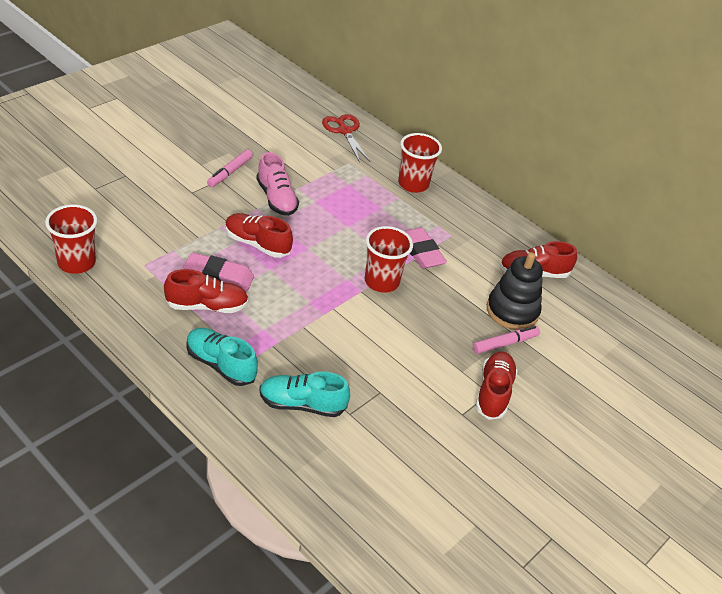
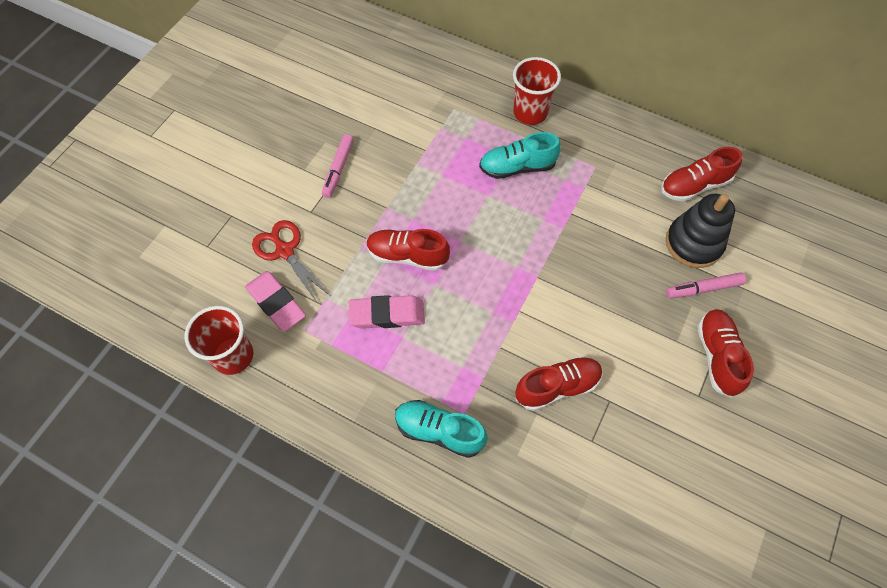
camera: 10 degrees left, 20 degrees up
red shoe [164,269,249,313] -> red shoe moved to [515,356,603,411]
pink shoe [256,152,299,216] -> none
turquoise shoe [259,371,350,417] -> turquoise shoe moved to [479,132,561,179]
red scissors [322,114,370,162] -> red scissors moved to [252,220,330,304]
red cup [365,226,413,293] -> none
pink eraser [404,227,447,269] -> pink eraser moved to [245,271,306,332]
pink marker [473,326,540,354] -> pink marker turned 150 degrees counterclockwise [666,272,746,298]

